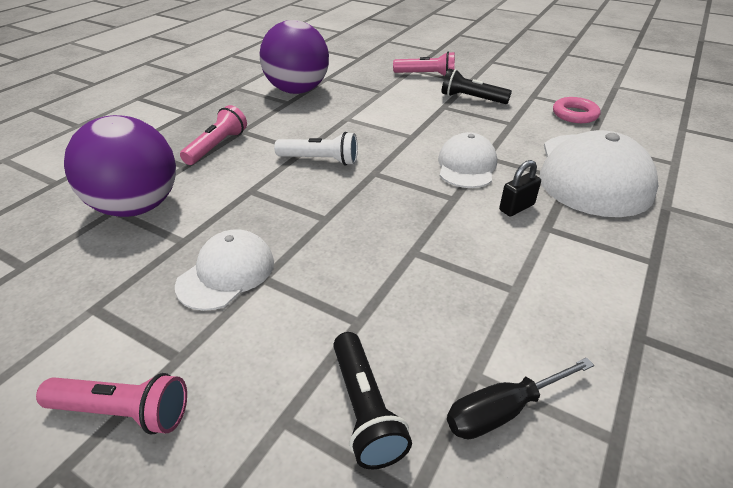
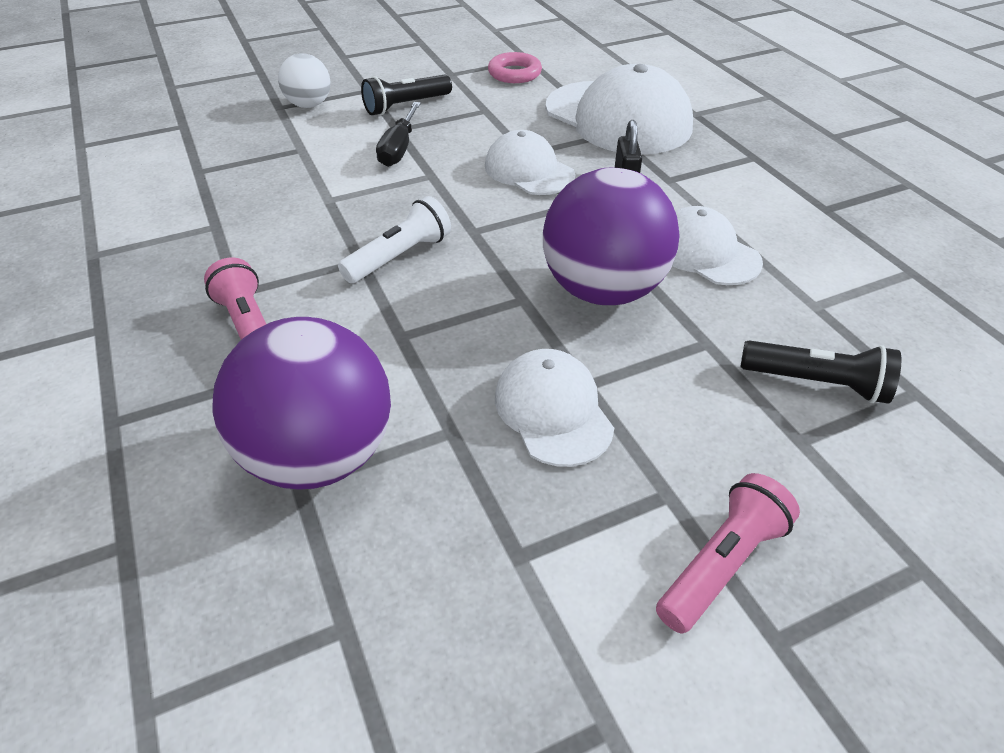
camera: 55 degrees left, 5 degrees up
purple ball [259,20,329,94] -> purple ball moved to [543,168,680,305]
pink flashlight [393,52,455,76] -> white ball [278,53,330,108]
black screwdriver [447,357,594,439] -> black screwdriver moved to [376,102,421,167]
none -> white cap [672,206,763,285]

